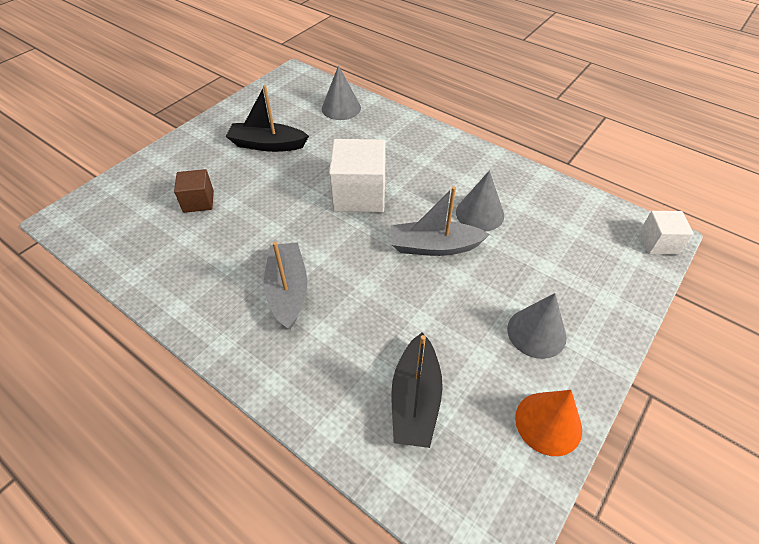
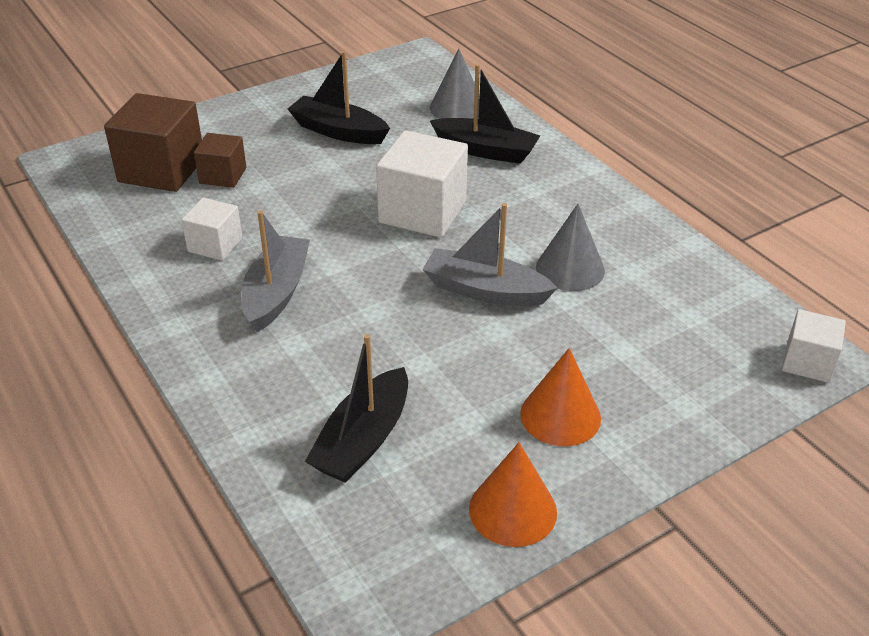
camera: 20 degrees right, 10 degrees down
grey cone [507,293,567,359] -> orange cone [520,348,601,446]
none -> brown cube [104,93,202,192]
none -> white cube [181,198,242,261]
none -> black boat [430,64,540,164]

